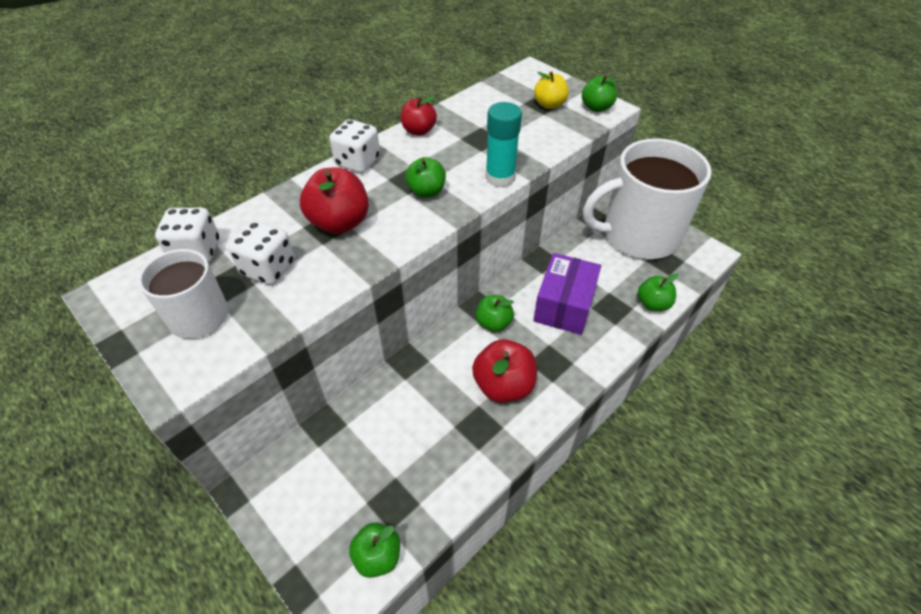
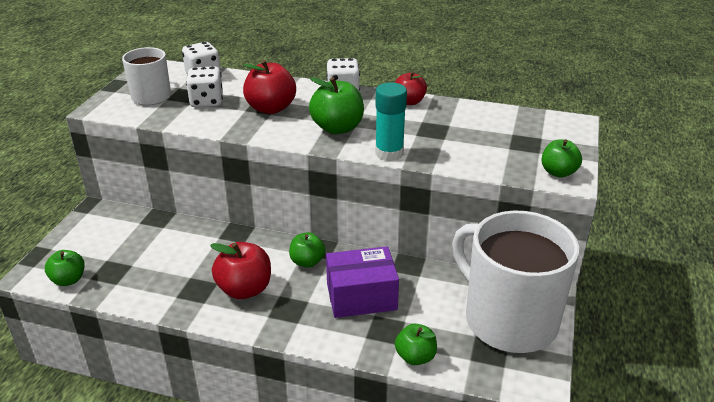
camera: 60 degrees right, 15 degrees down
green apple [405,157,446,198] -> green apple [309,77,364,134], size x1.54
yellow apple [534,72,569,109] -> none

